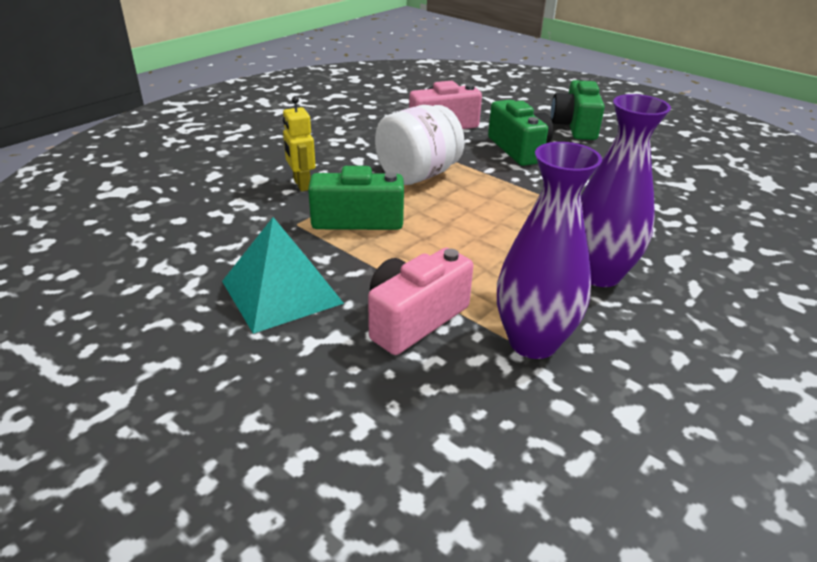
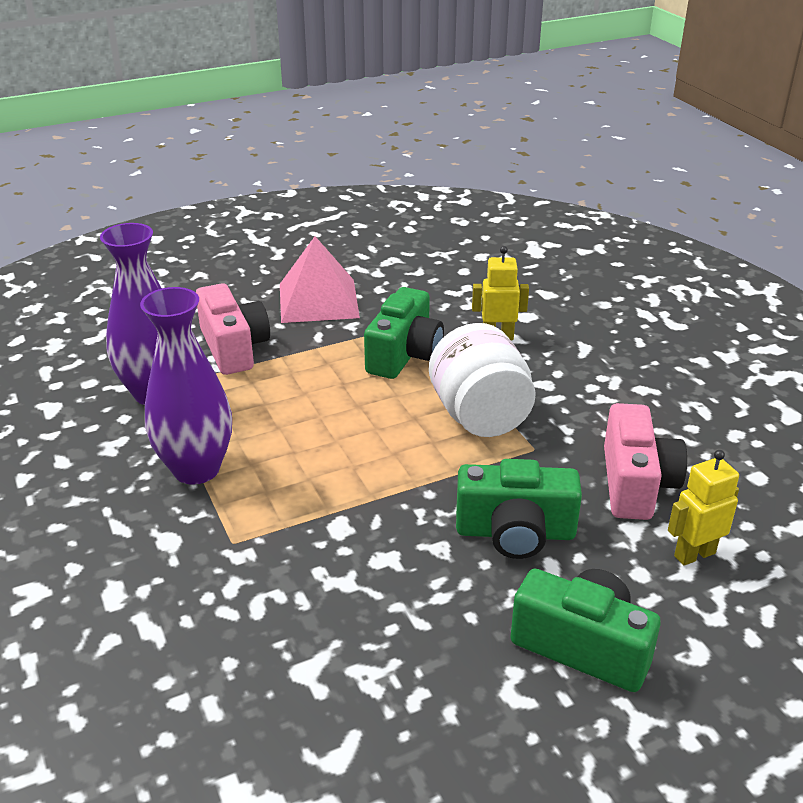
camera: 115 degrees right, 0 degrees up
turquoise pyramid [222,217,344,334] -> pink pyramid [280,236,360,323]
none -> yellow robot [668,450,739,566]

